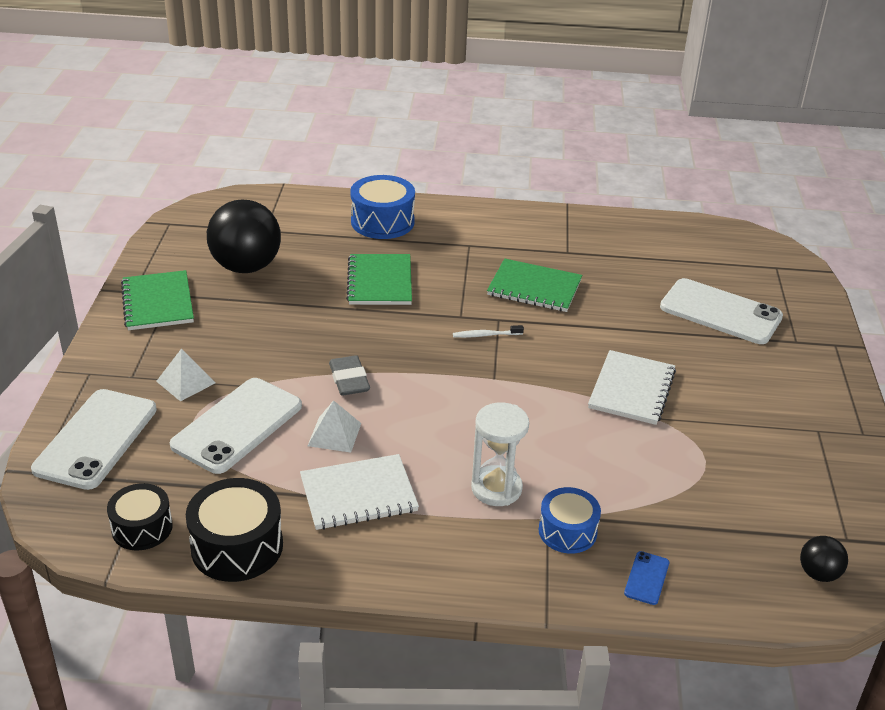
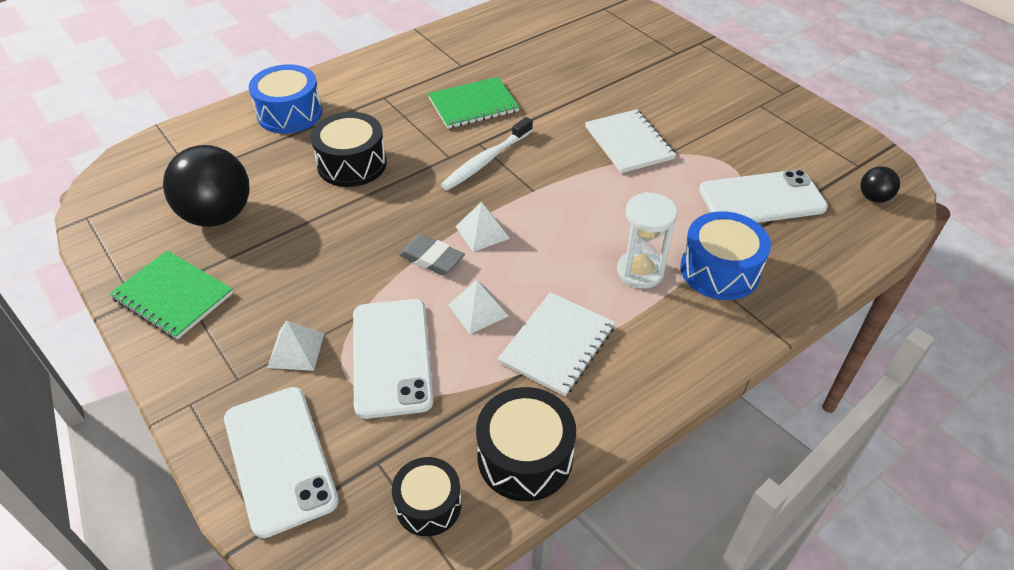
camera: 40 degrees left, 10 degrees up
green notebook [346,254,412,305] -> black drum [310,112,387,187]
white toothbrush [453,325,524,338] -> white toothbrush [441,117,533,190], size x1.88
blue drum [538,487,601,553] -> blue drum [680,211,771,300], size x1.51
blue phone [624,551,669,605] -> none
white phone [660,278,783,344] -> white phone moved to [699,169,828,223]
none -> white pyramid [455,202,510,252]

